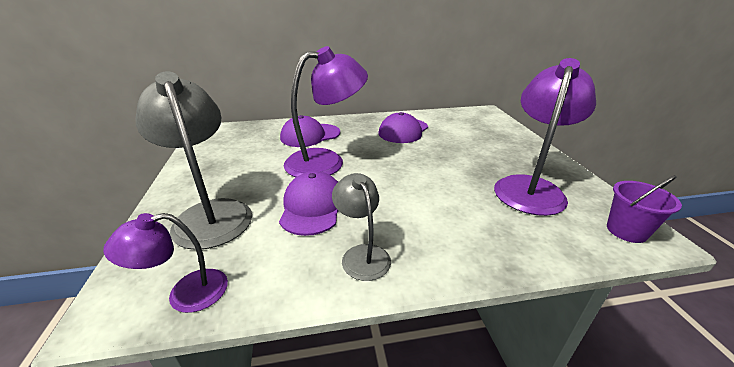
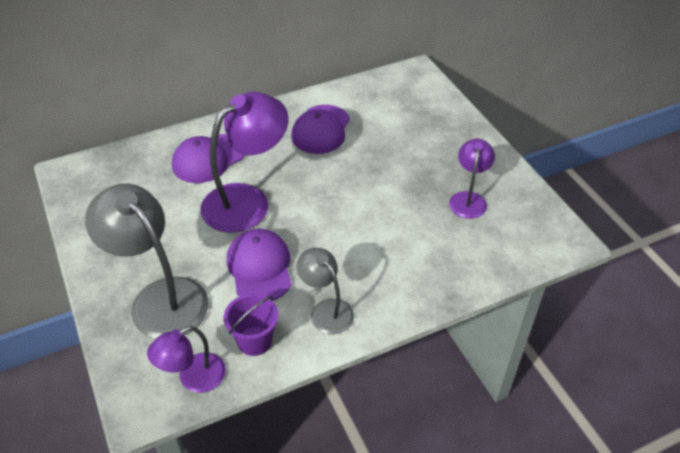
camera: 15 degrees left, 15 degrees up
purple lamp [494,58,596,216] -> purple lamp [449,139,495,219], size x0.56
purple bucket [607,175,682,243] -> purple bucket moved to [224,294,278,356]

